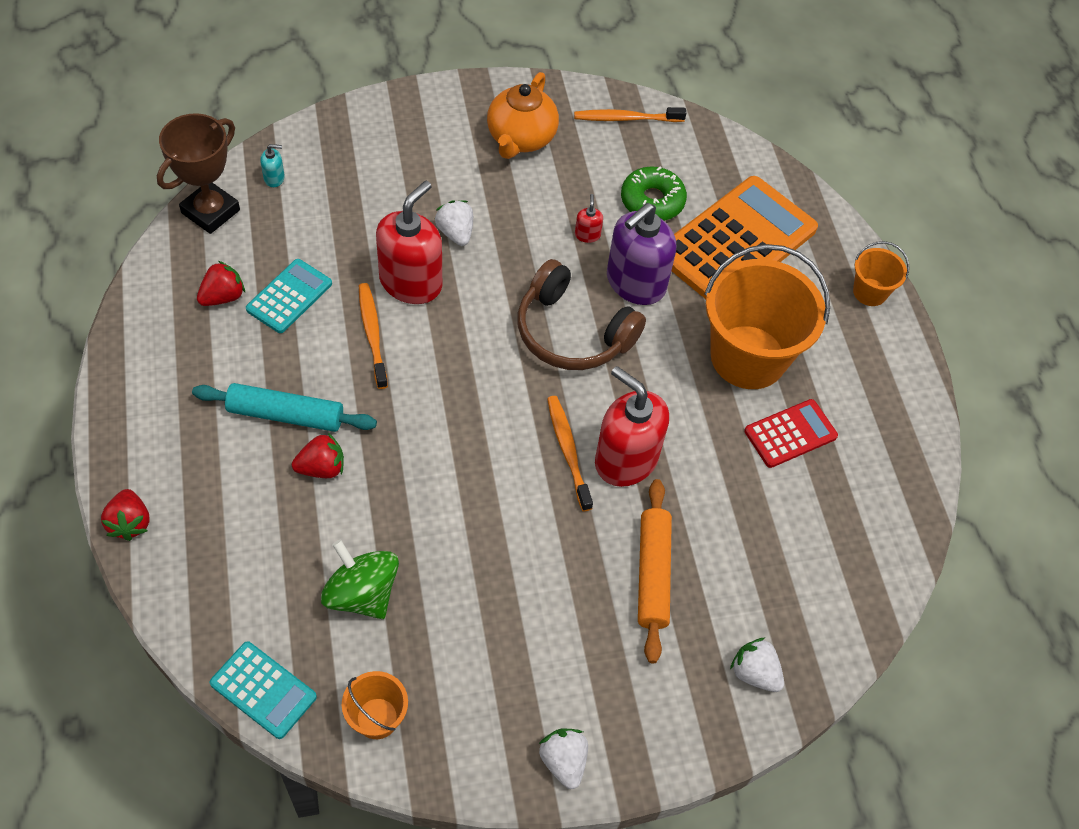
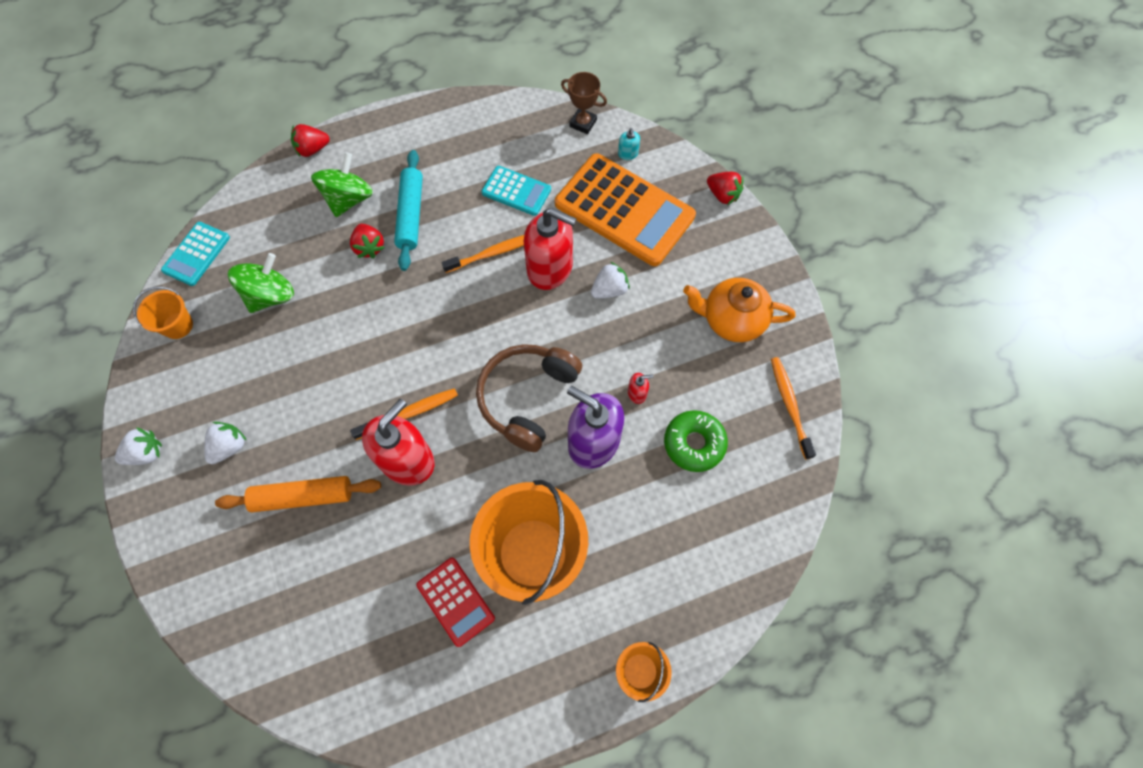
camera: 85 degrees right, 10 degrees up
brown trophy [157,113,240,234] -> brown trophy [561,72,607,134], size x0.64
red strawberry [197,261,245,306] -> red strawberry moved to [707,172,744,205]
orange calculator [672,176,818,299] -> orange calculator moved to [555,153,696,266]
white strawberry [730,638,784,692] -> white strawberry moved to [204,422,247,464]
none -> green spinning top [311,153,373,217]

